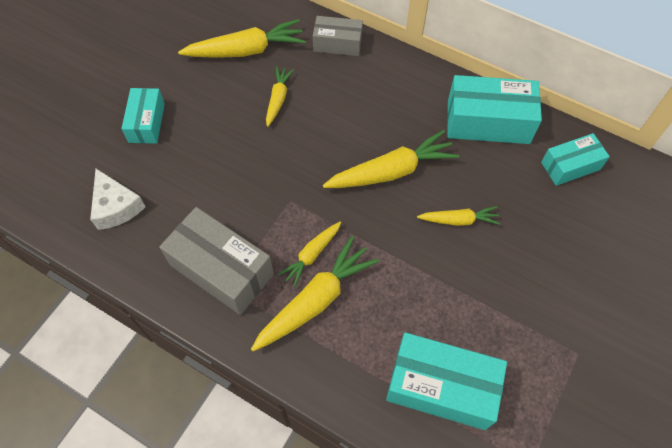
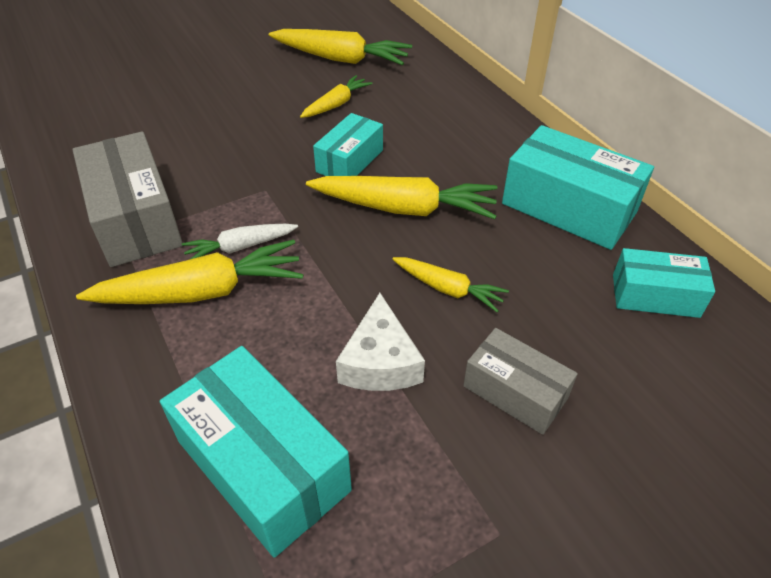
camera: 30 degrees right, 15 degrees down
white cheese [90,169,146,230] -> white cheese moved to [336,293,425,391]
turquoise box [121,88,165,144] -> turquoise box moved to [313,113,383,176]
yellow carrot [278,221,341,287] -> white carrot [182,224,298,260]
grey box [313,16,363,56] -> grey box moved to [463,328,578,435]

